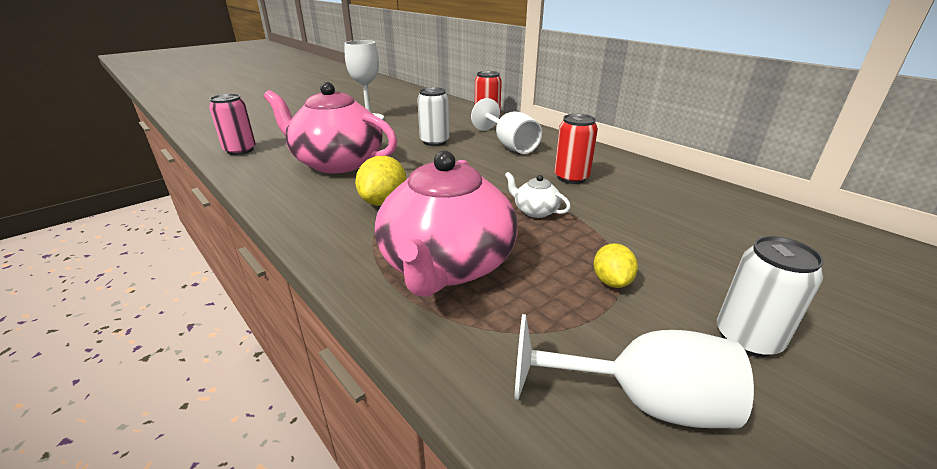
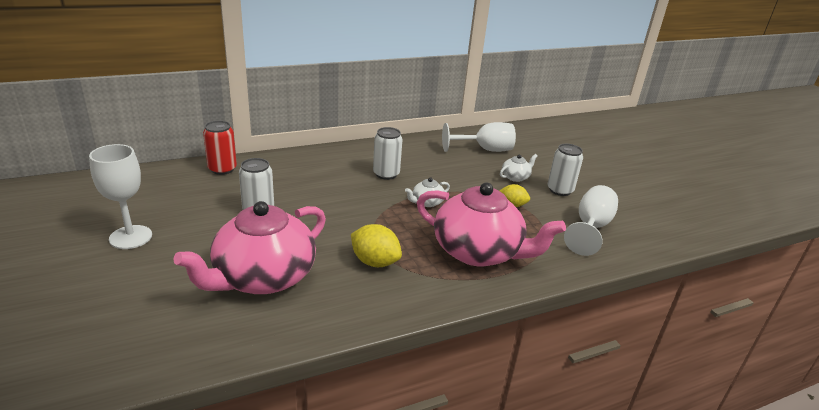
camera: 75 degrees left, 0 degrees up
pink can [209,94,256,155] -> none
white goblet [471,98,542,154] -> white goblet moved to [442,122,516,152]
red can [554,114,598,184] -> white can [373,127,403,180]
none -> white teapot [500,154,538,182]

